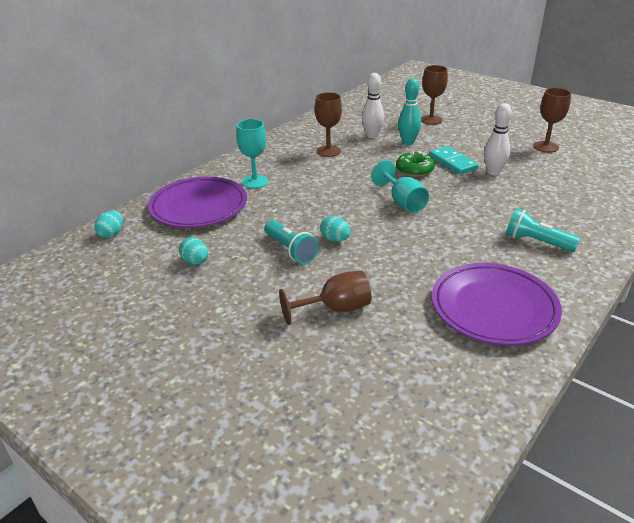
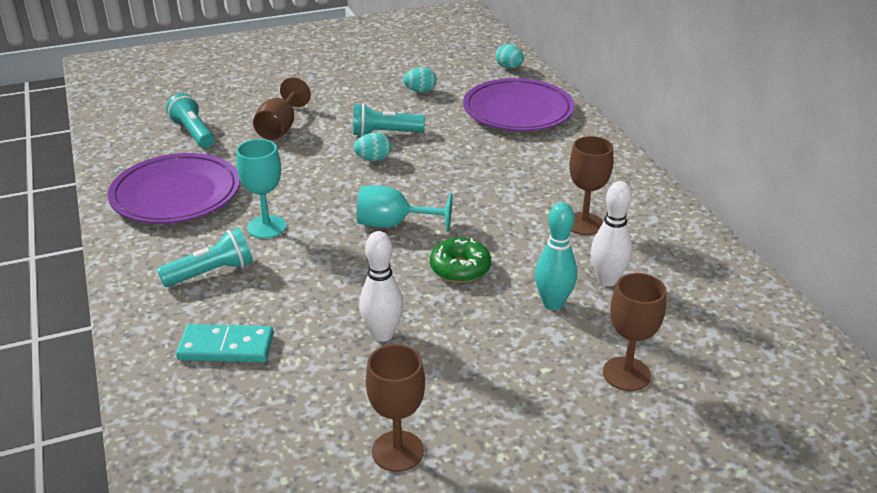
camera: 120 degrees right, 0 degrees up
turquoise goblet [236,119,268,189] -> turquoise goblet moved to [236,139,286,239]
turquoise domino [429,146,479,175] -> turquoise domino moved to [176,324,274,362]
none -> turquoise flashlight [166,93,214,148]

